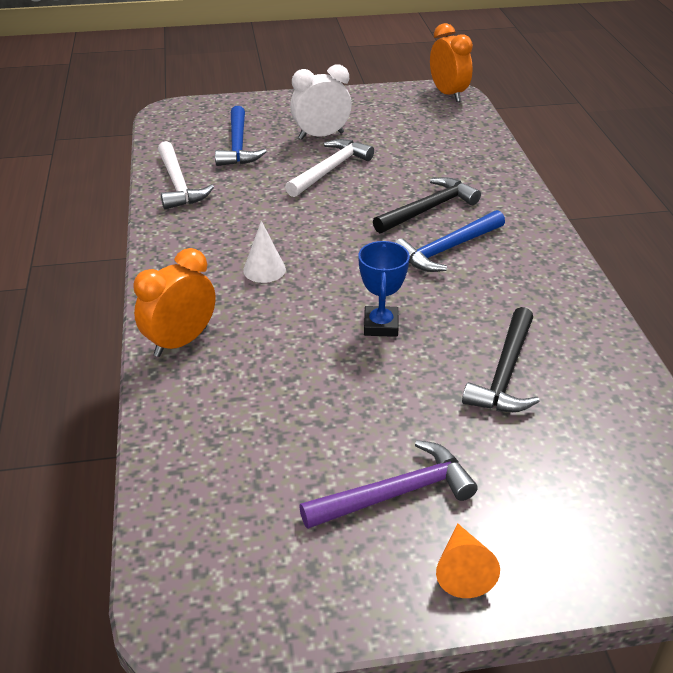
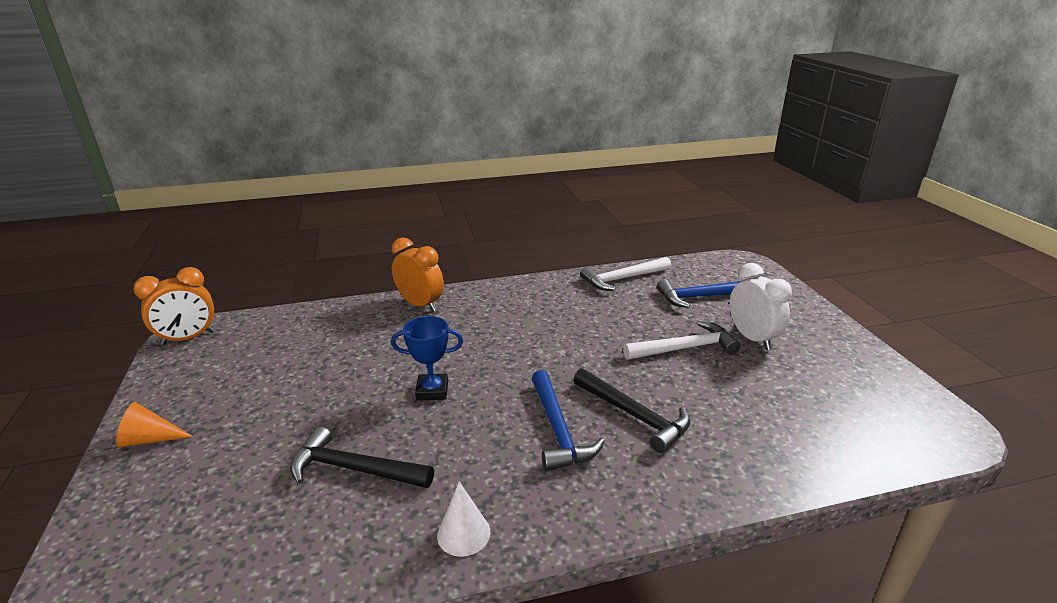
camera: 85 degrees right, 10 degrees down
white cone [243,221,286,283] -> white cone moved to [437,482,490,557]
white hammer [285,139,374,197] -> white hammer turned 45 degrees counterclockwise [623,321,741,360]
purple hammer [299,440,478,529] -> none
blue hammer [394,210,505,272] -> blue hammer turned 150 degrees counterclockwise [532,370,604,471]
orange clock [430,23,473,102] -> orange clock moved to [133,267,215,345]

